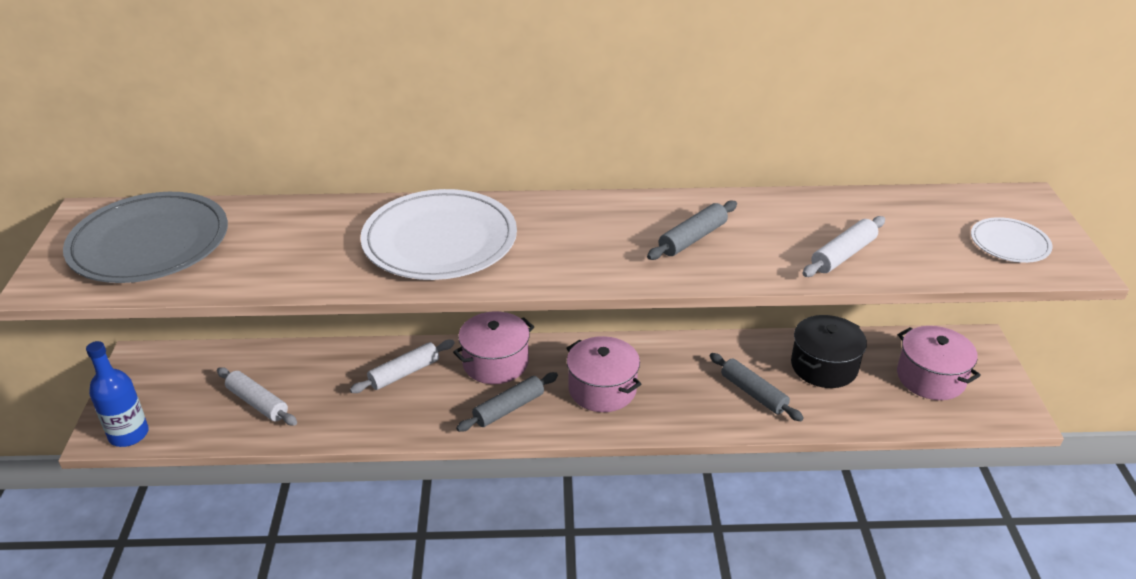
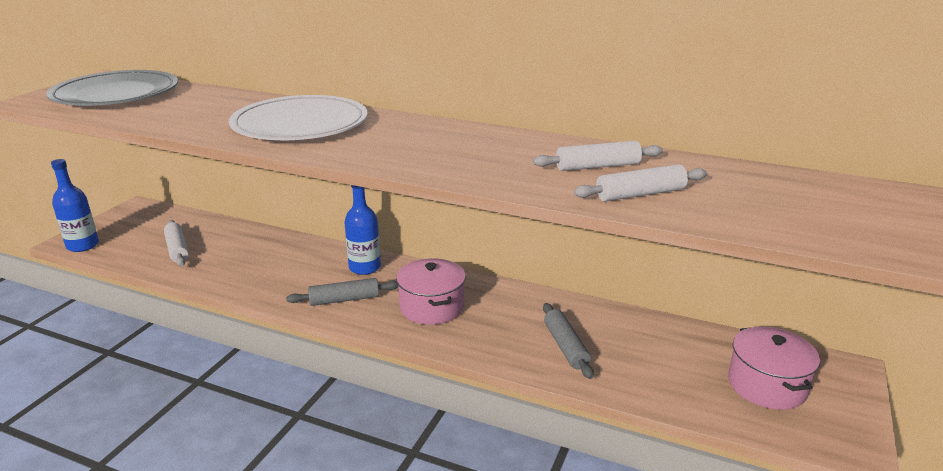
camera: 25 degrees right, 10 degrees down
white rolling pin [350,340,455,393] -> white rolling pin moved to [533,141,663,171]
pink pot [453,311,534,384] -> blue bottle [344,185,381,275]
grey rolling pin [647,200,737,260] -> none
black pot [791,315,867,388] -> none
white plate [971,217,1053,263] -> none

